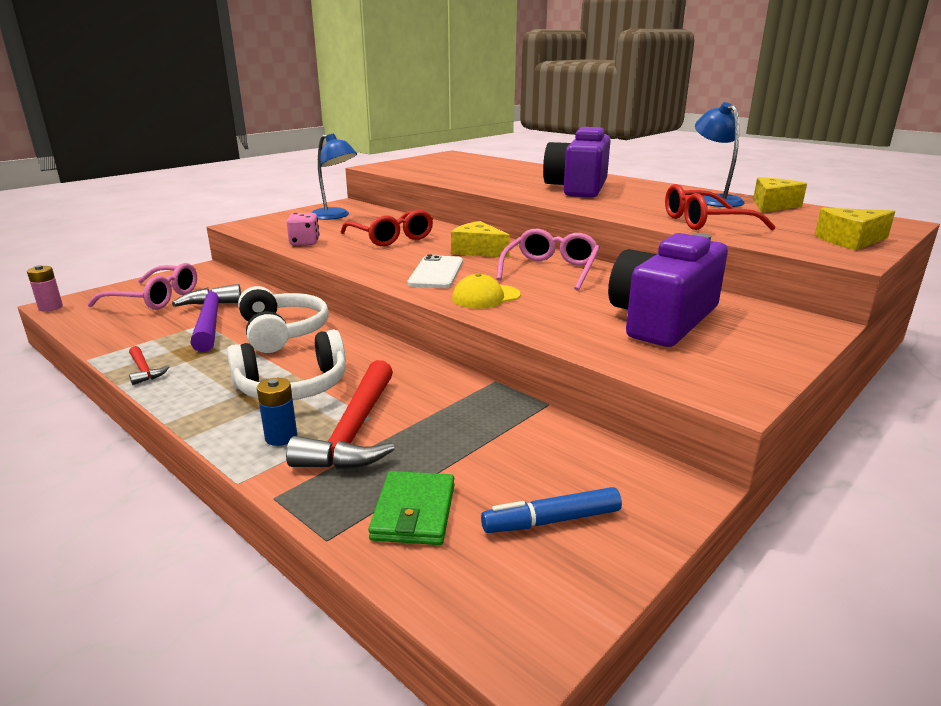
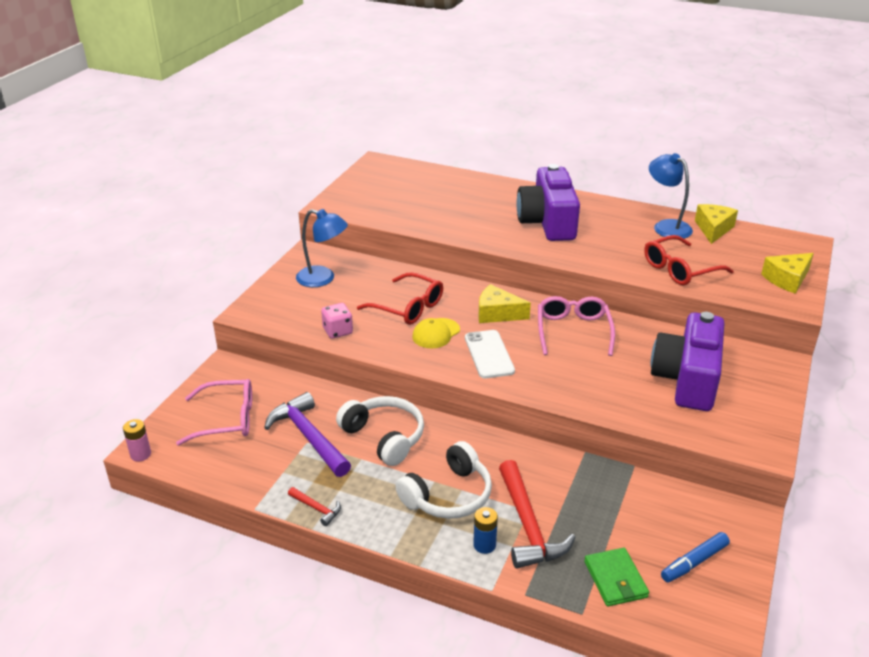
camera: 20 degrees left, 10 degrees up
yellow cap [452,273,521,309] -> yellow cap moved to [412,318,460,348]

